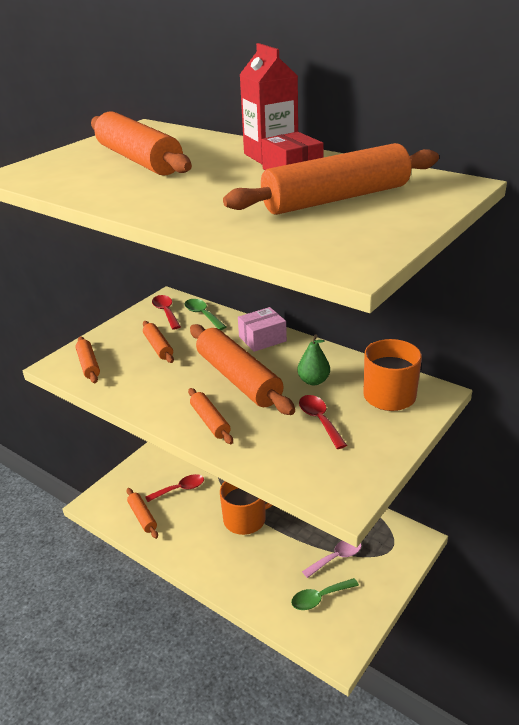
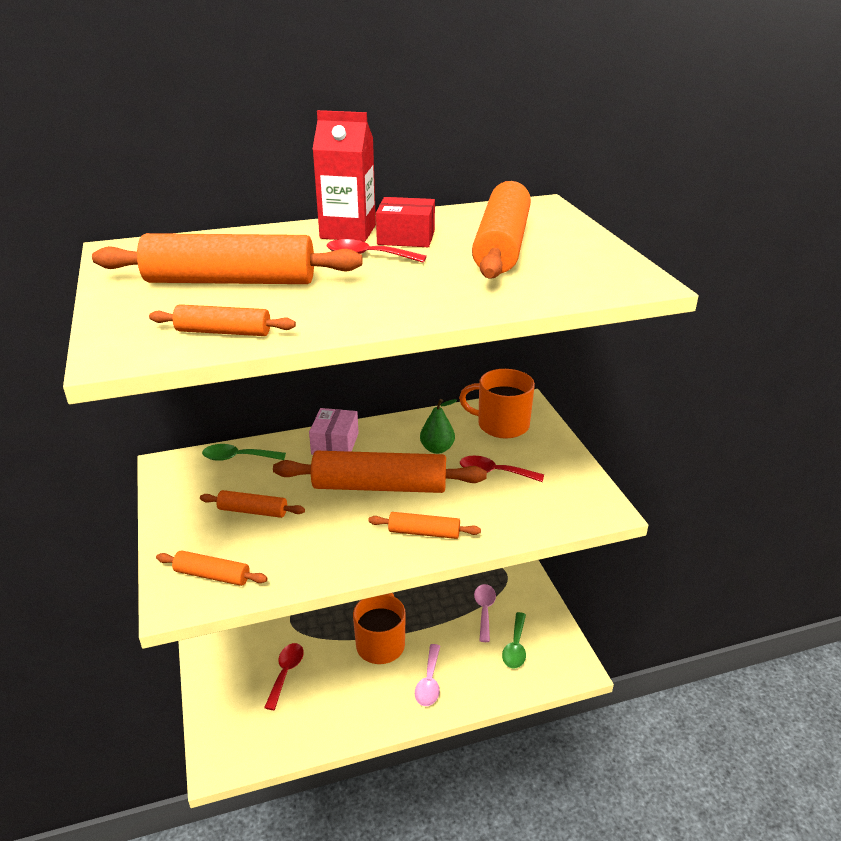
camera: 55 degrees left, 0 degrees up
orange rolling pin [127,488,158,539] -> orange rolling pin moved to [149,304,296,336]
red spoon [152,295,181,330] -> red spoon moved to [326,239,427,263]
none -> pink spoon [415,644,440,706]

